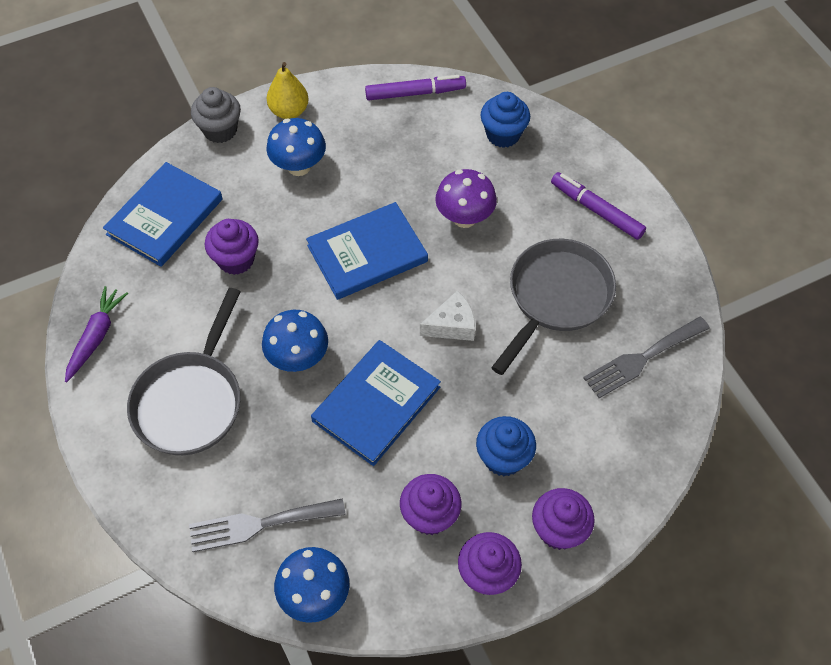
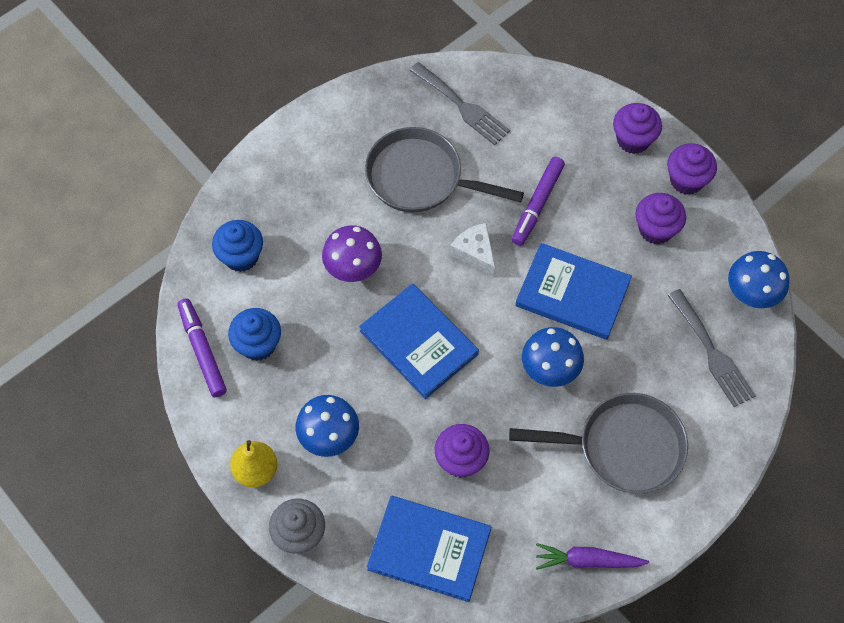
camera: 105 degrees left, 5 degrees up
blue cupcake [476,416,536,476] -> blue cupcake moved to [228,308,281,361]
purple marker [551,172,646,240] -> purple marker moved to [512,157,565,246]

